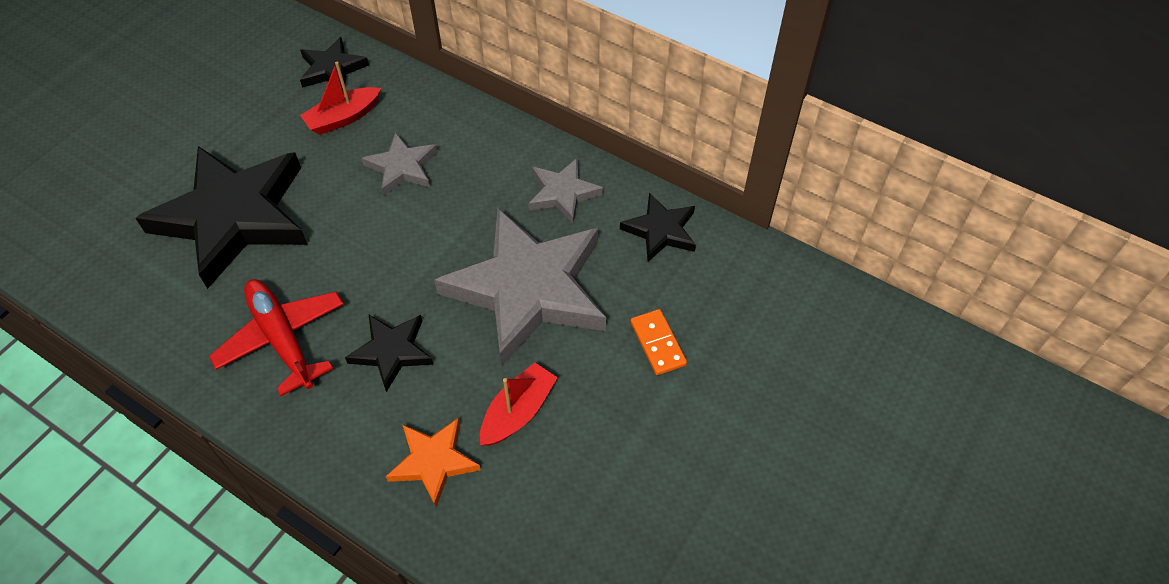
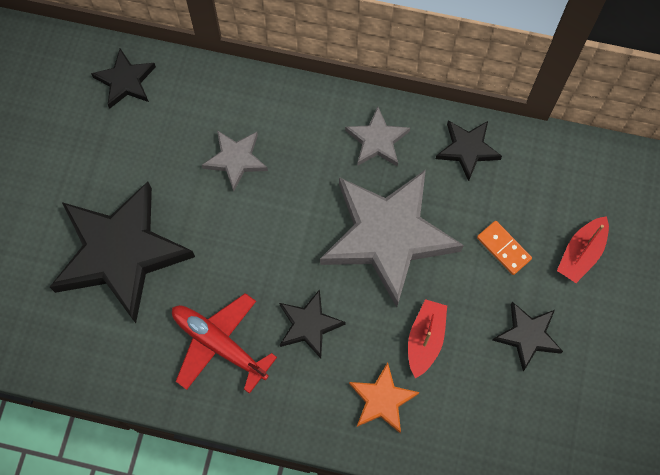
camera: 20 degrees left, 15 degrees up
red boat [300,62,381,135] -> red boat moved to [557,216,609,283]
none -> black star [492,302,563,371]

